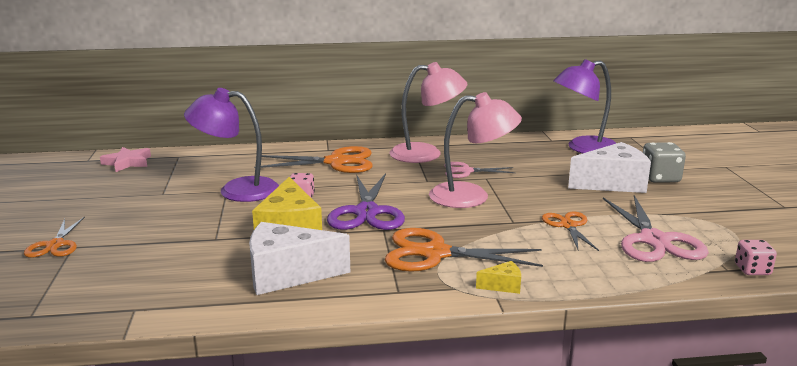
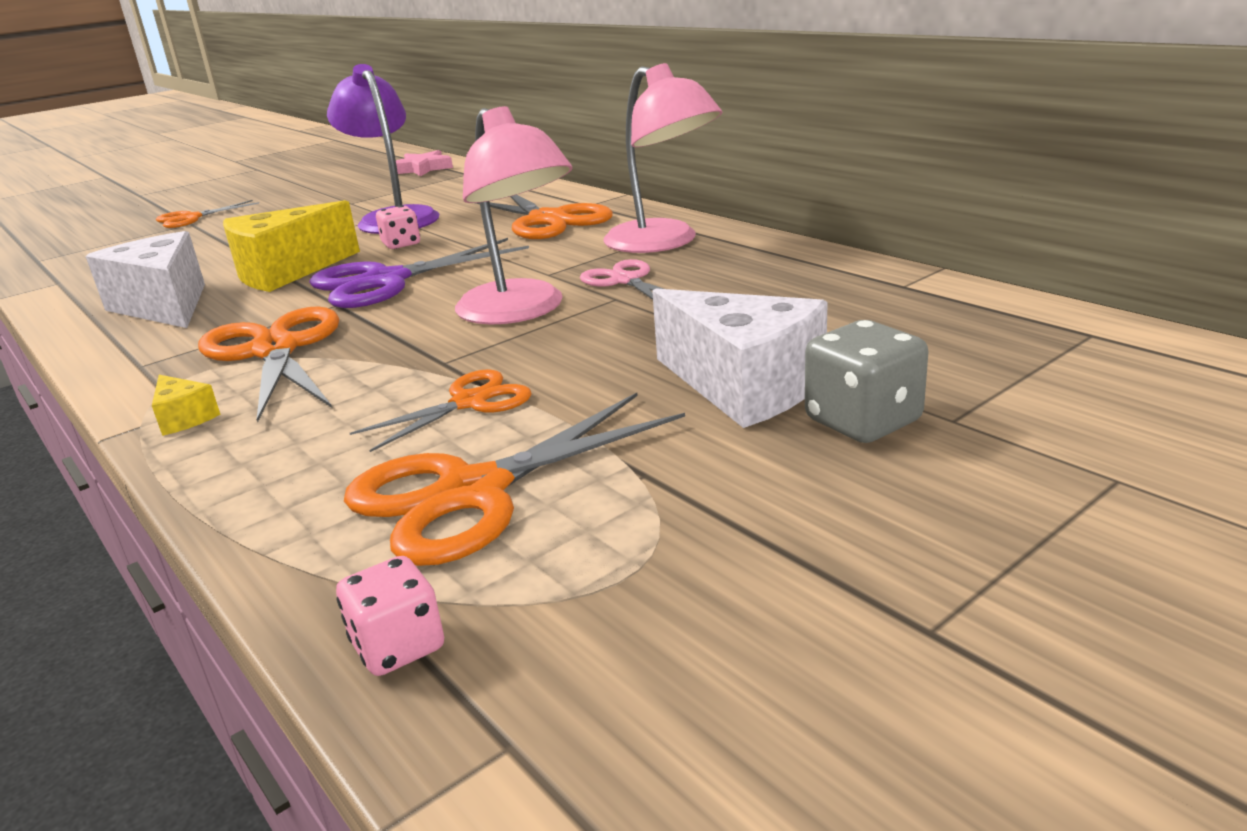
camera: 60 degrees right, 5 degrees up
purple lamp [553,59,616,154] -> none
pink scissors [603,195,709,262] -> orange scissors [344,393,685,566]

